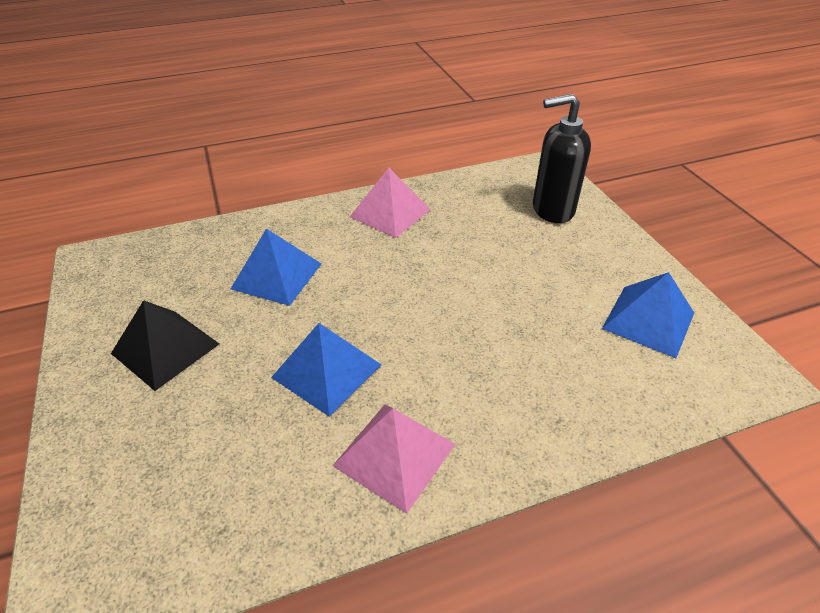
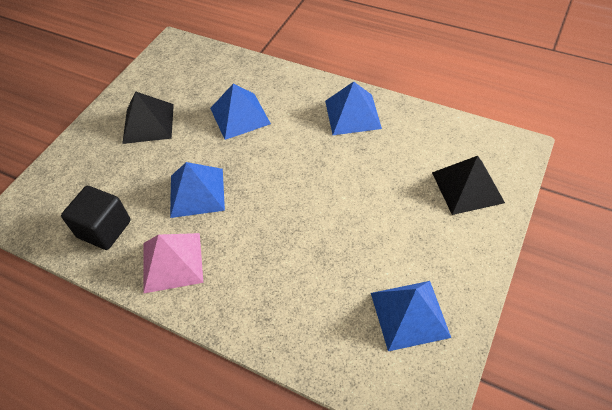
camera: 50 degrees right, 10 degrees up
pink pyramid [350,168,431,238] -> blue pyramid [325,82,382,135]
black soap dispenser [533,94,591,223] -> black pyramid [432,156,505,215]
none -> black cube [61,186,131,250]

